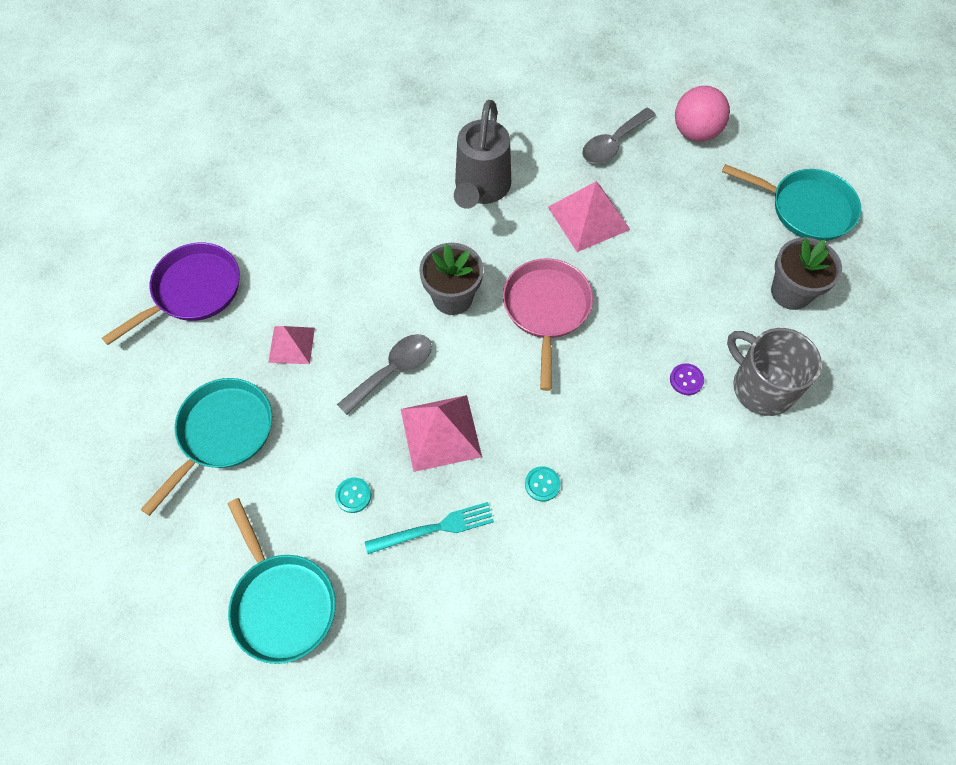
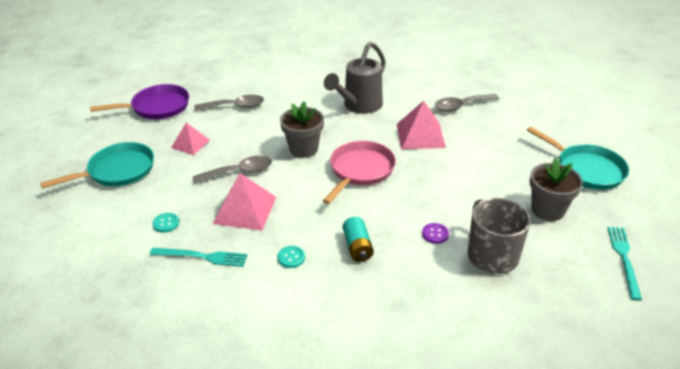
camera: 25 degrees right, 25 degrees down
turquoise pan [228,498,336,664] -> none
pink ball [675,86,730,142] -> none
none -> grey spoon [194,95,264,111]
none -> turquoise battery [343,217,374,262]
none -> turquoise fork [607,226,642,301]

